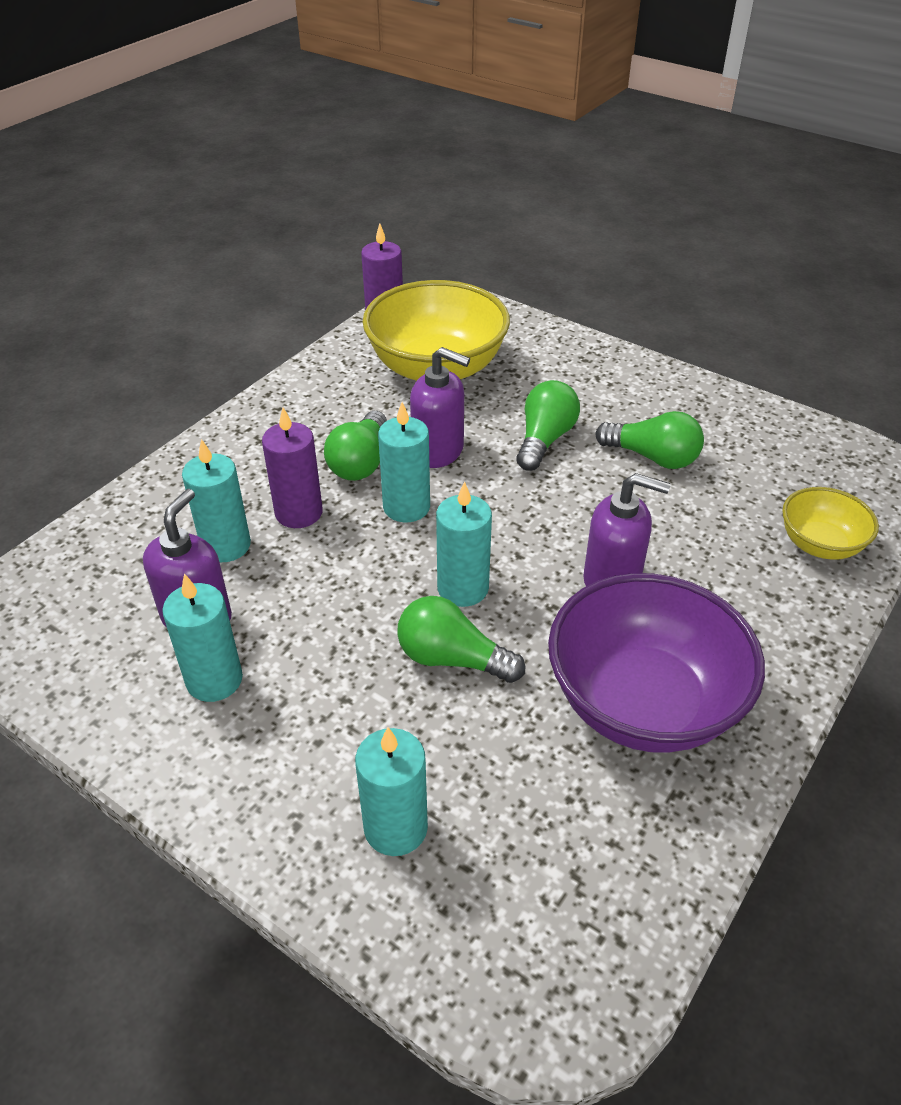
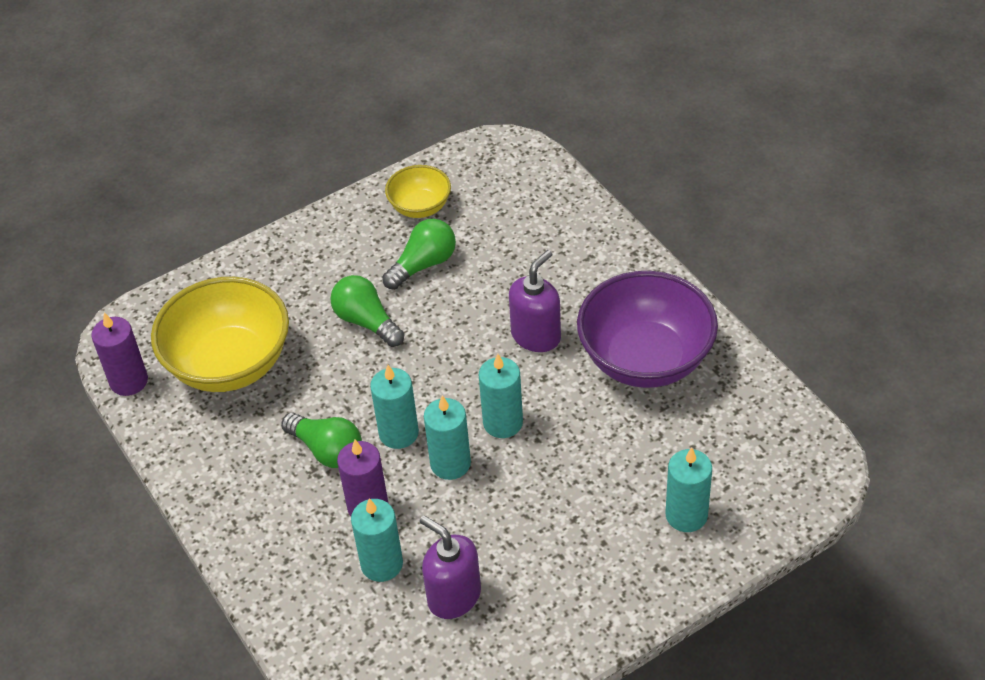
camera: 65 degrees left, 5 degrees up
turquoise candle [162,574,243,702] -> turquoise candle moved to [424,395,471,480]
green light bulb [397,596,525,683] -> none
purple soap dispenser [410,347,470,468] -> none
yellow bowl [782,487,879,560] -> yellow bowl moved to [385,165,451,218]

